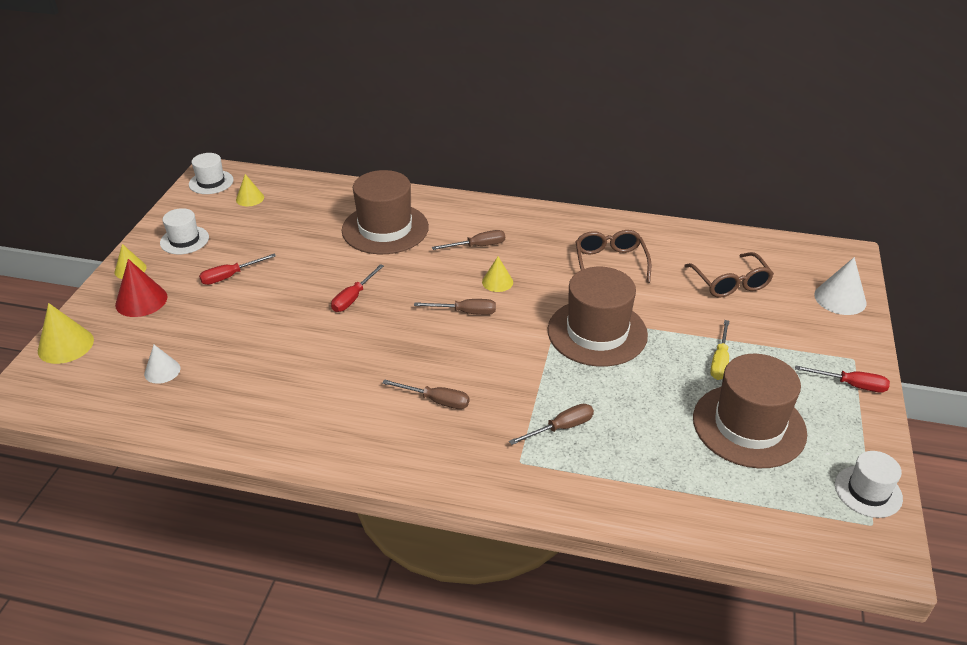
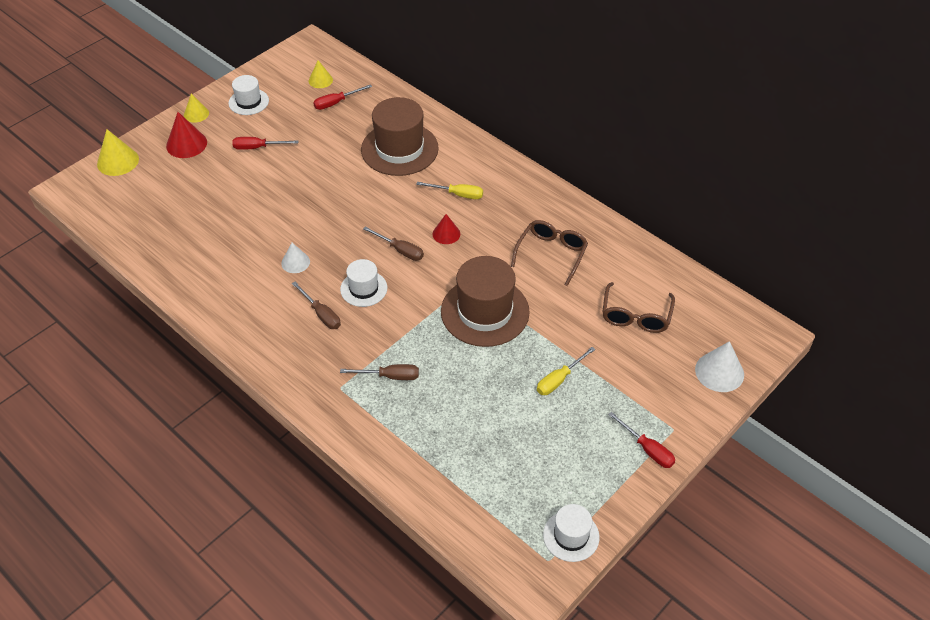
camera: 30 degrees right, 10 degrees up
white cone [144,345,180,384] -> white cone moved to [281,243,310,273]
white hat [189,153,234,194] -> white hat moved to [340,259,387,307]
red screwdriver [331,264,384,312] -> red screwdriver moved to [313,84,372,110]
brown screwdriver [432,230,505,250] -> yellow screwdriver [416,182,483,199]
yellow cone [482,257,513,292] -> red cone [433,214,460,244]
brown hat [693,354,807,468] -> none

